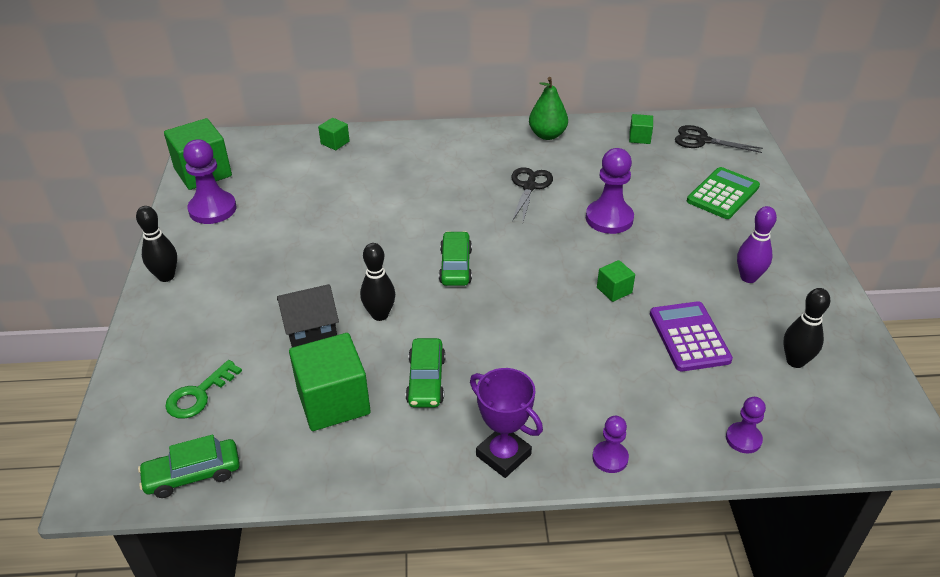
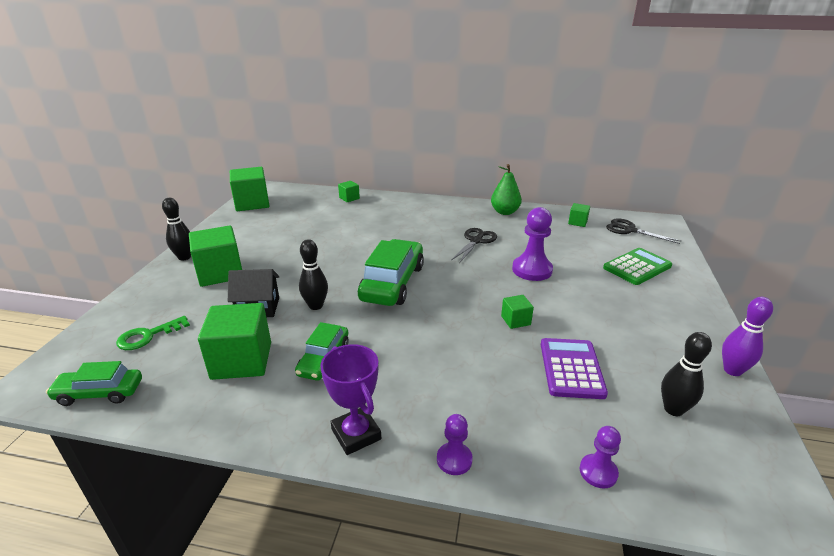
camera: 15 degrees right, 10 degrees down
purple pawn [183,140,236,224] -> none
green car [439,231,472,286] -> green car [358,239,424,306], size x1.72
purple bowling pin [737,206,777,283] -> purple bowling pin moved to [722,297,773,376]
none -> green cube [189,225,242,287]

